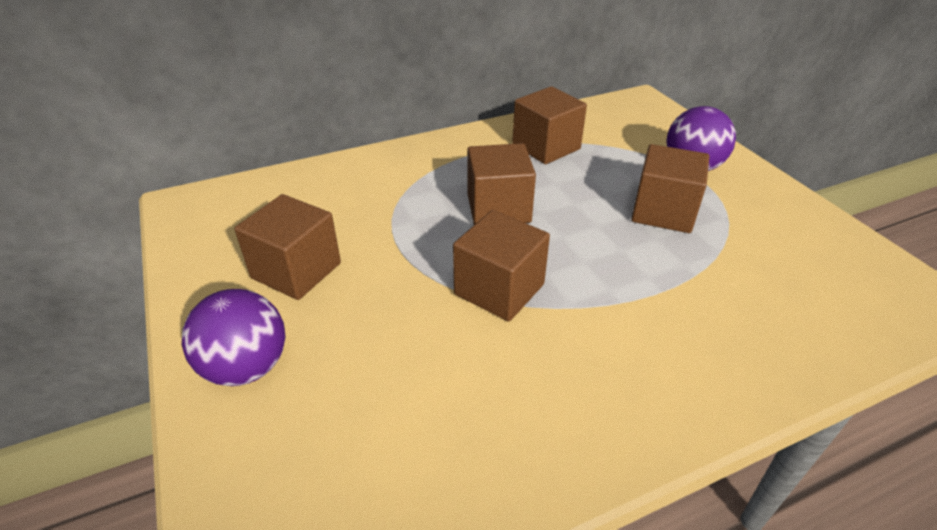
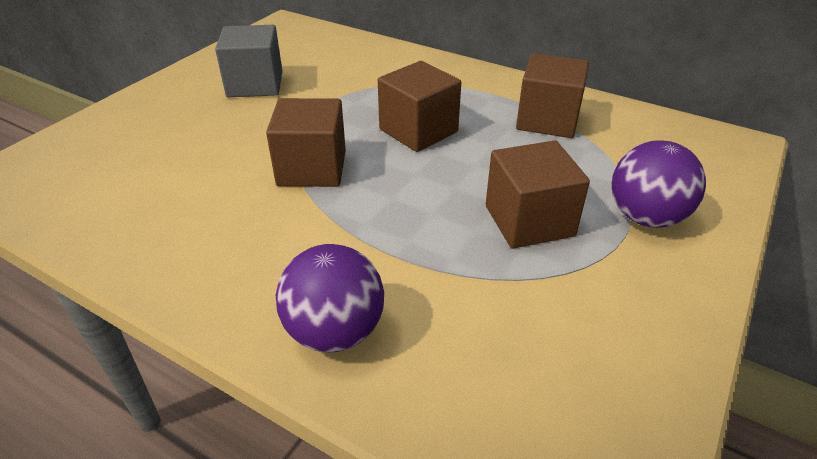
camera: 55 degrees right, 0 degrees up
purple ball [182,289,285,386] -> purple ball moved to [276,244,384,352]
brown cube [234,194,341,300] -> grey cube [215,25,283,97]

